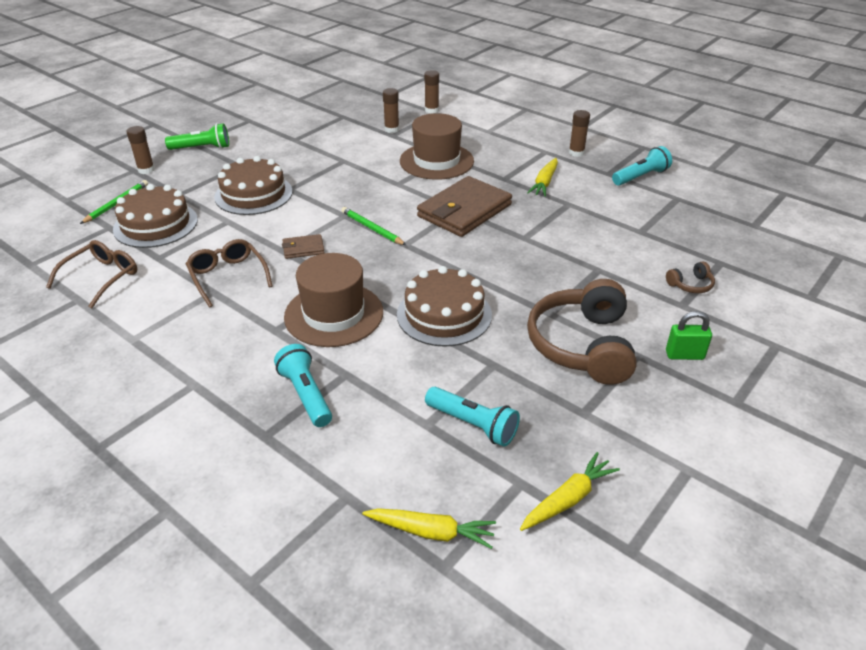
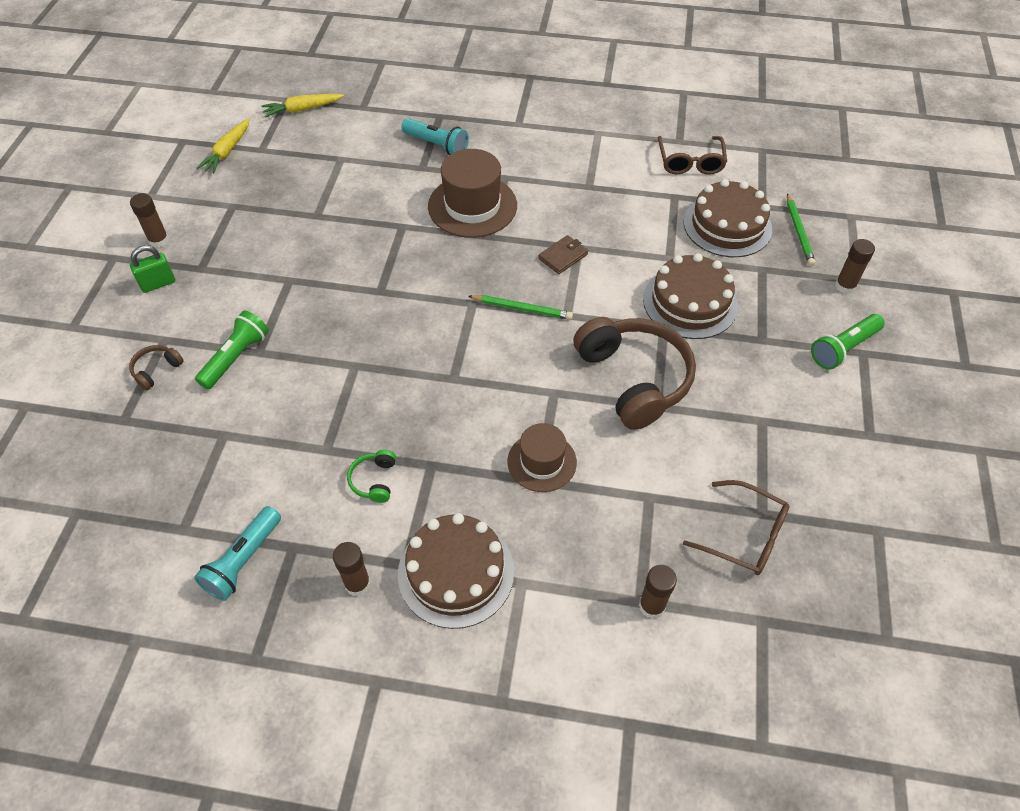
camera: 150 degrees right, 15 degrees up
brown glasses [186,239,273,307] -> brown glasses moved to [683,480,790,575]
brown glue stick [383,88,399,133] -> brown glue stick moved to [130,193,169,248]
brown cake [397,266,492,347] -> brown cake moved to [398,513,514,629]
brown hat [400,113,474,180] -> brown hat [507,423,577,492], size x0.62
brown wallet [417,176,512,237] -> none
turquoise flashlight [425,387,520,447] -> none
yellow carrot [527,158,558,197] -> green headphones [347,450,396,503]
brown headphones [527,279,637,385] -> brown headphones moved to [573,317,696,430]
none -> green flashlight [195,311,269,389]

